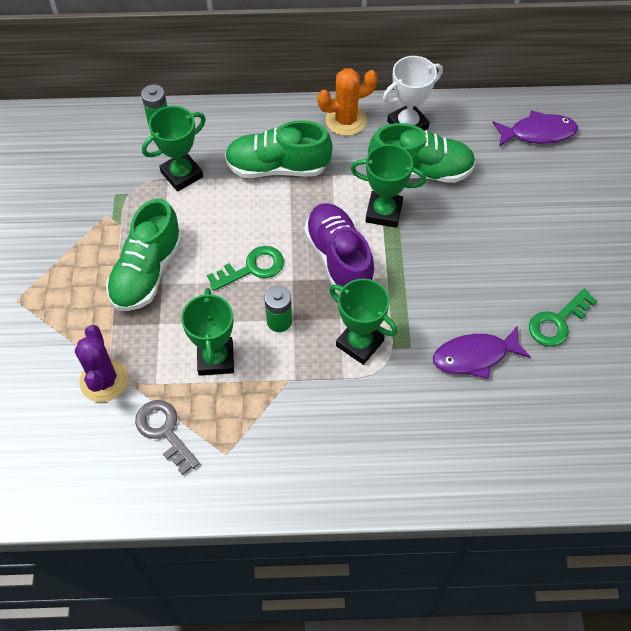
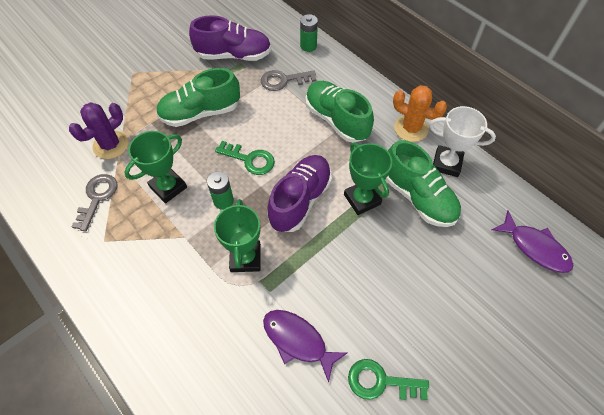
camera: 50 degrees right, 0 degrees up
green trophy [142,106,206,192] -> grey key [261,70,316,91]
none -> purple shoe [189,15,271,61]

